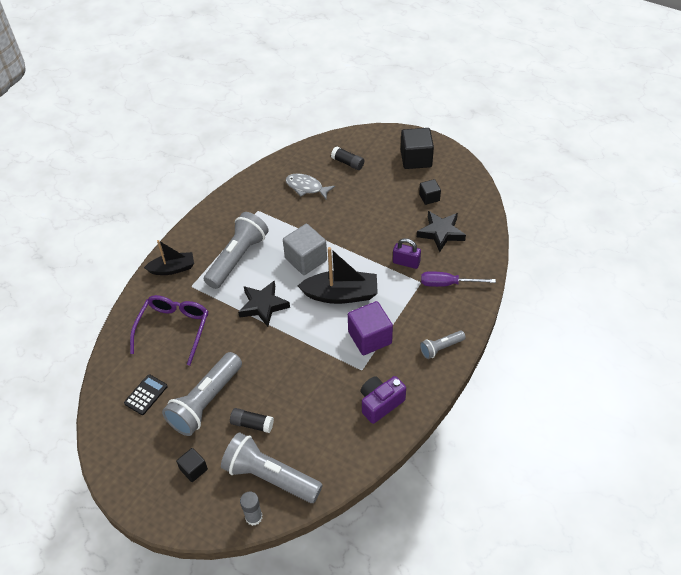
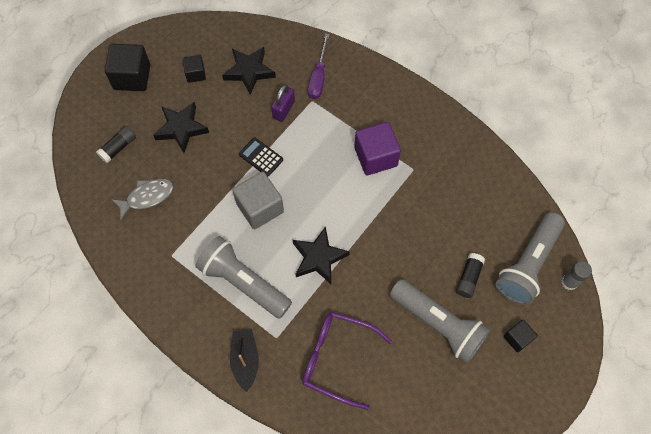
camera: 85 degrees left, 15 degrees up
black calculator [124,374,168,415] -> black calculator moved to [239,138,283,176]
grey fish [286,174,335,199] -> grey fish turned 150 degrees counterclockwise [112,179,173,220]
black boat [297,247,378,304] -> none
purple camera [361,376,406,424] -> none
grey flashlight [420,331,466,359] -> none
none -> black star [153,102,209,153]

